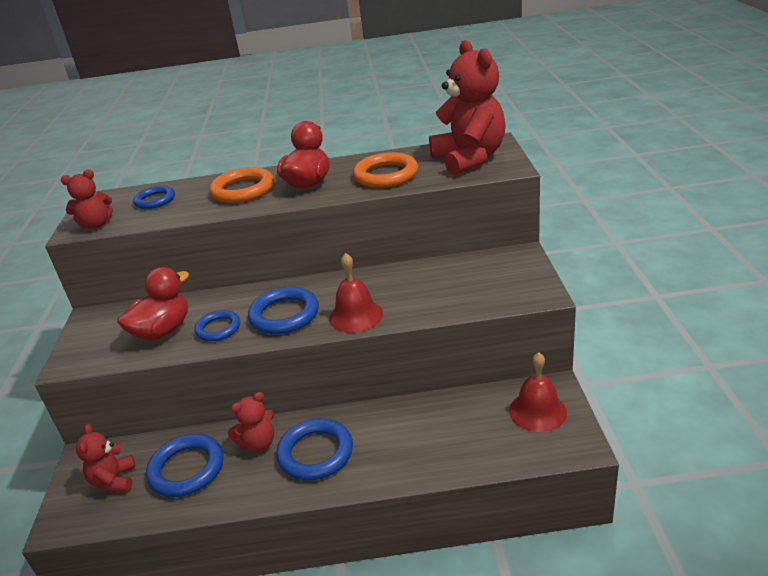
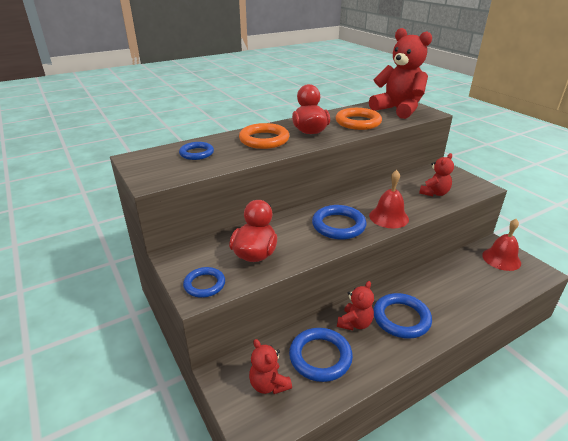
camera: 30 degrees left, 0 degrees up
red teddy bear [61,170,113,229] -> red teddy bear moved to [419,153,454,196]
blue ring [194,310,240,341] -> blue ring moved to [183,267,225,298]

